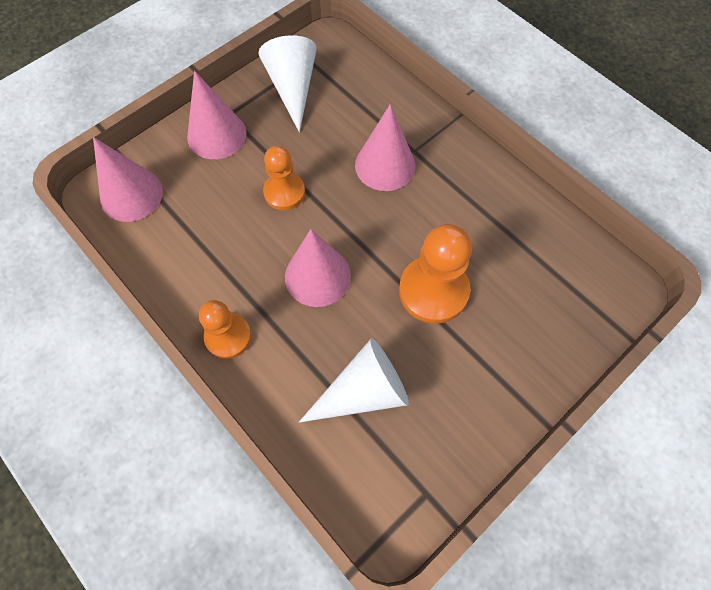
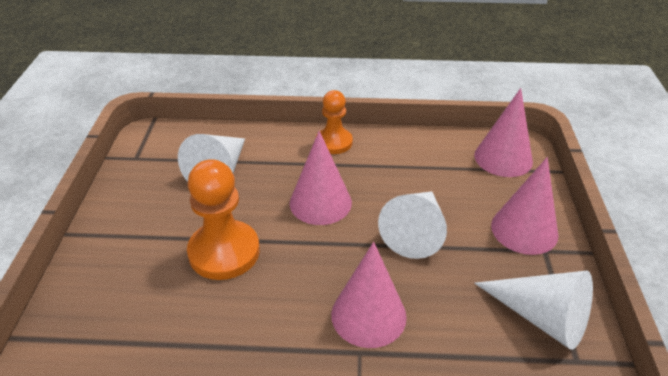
camera: 135 degrees right, 25 degrees down
orange pawn [263,146,305,210] -> white cone [378,191,447,259]

